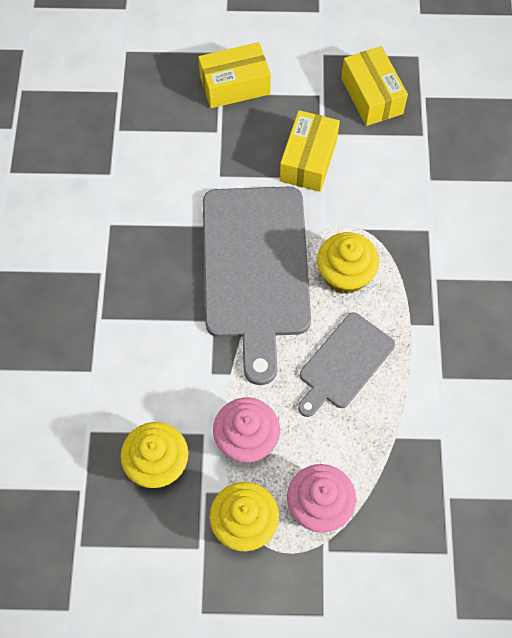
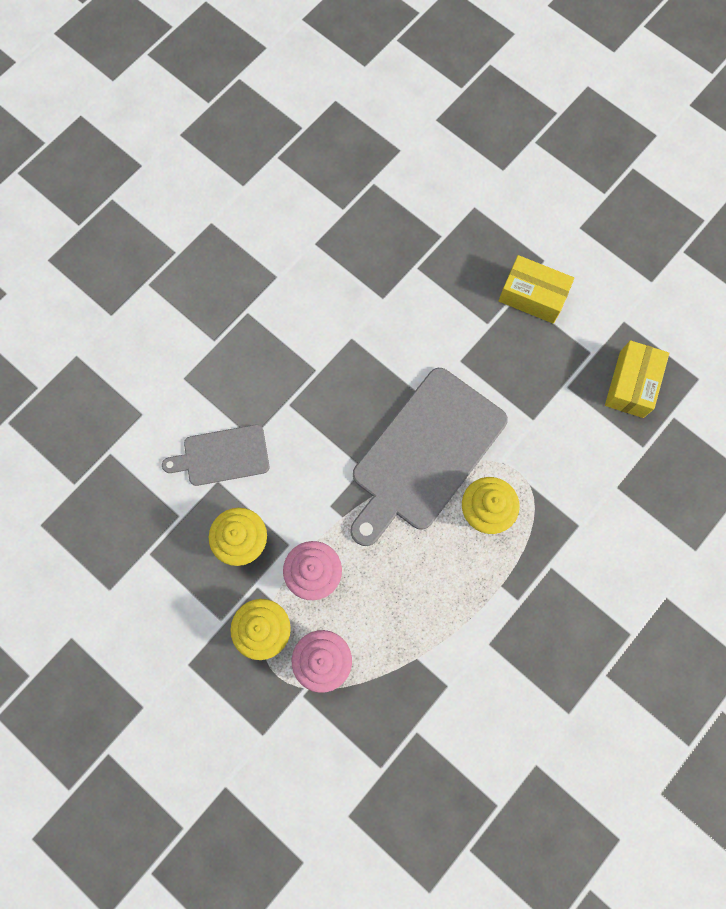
camera: 40 degrees right, 10 degrees up
yellow box [280,110,340,192] -> none
grey cutting board [298,313,395,417] -> grey cutting board moved to [162,425,269,486]

